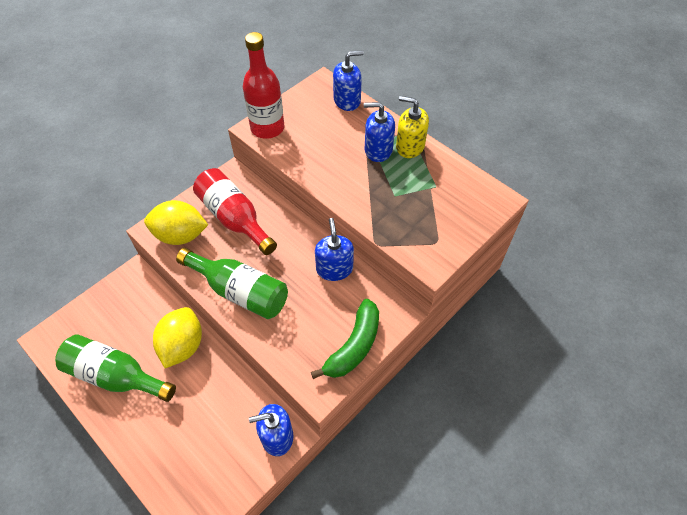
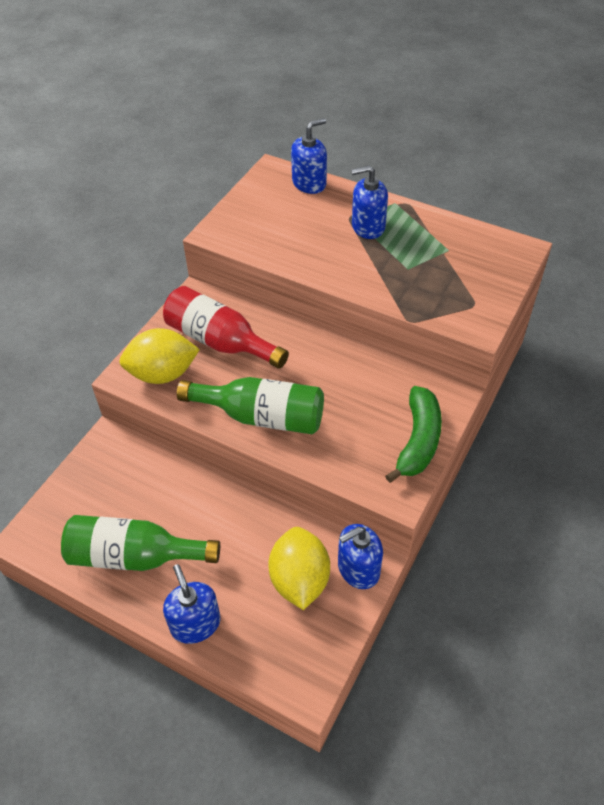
camera: 15 degrees left, 5 degrees down
yellow lemon [153,307,202,368] -> yellow lemon moved to [268,527,330,610]
red bottle [243,32,284,139] -> none
blue soap dispenser [315,218,354,281] -> blue soap dispenser moved to [163,564,221,644]
yellow soap dispenser [396,96,429,158] -> none

